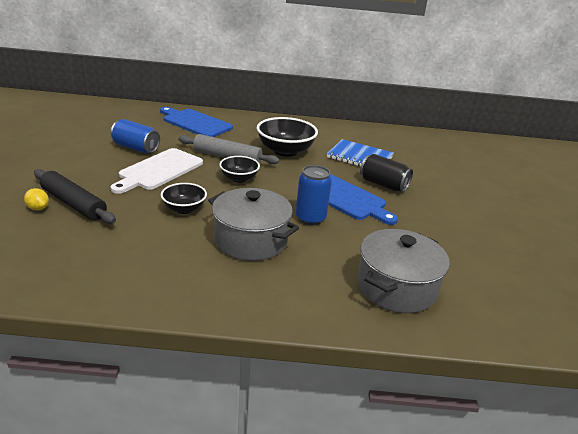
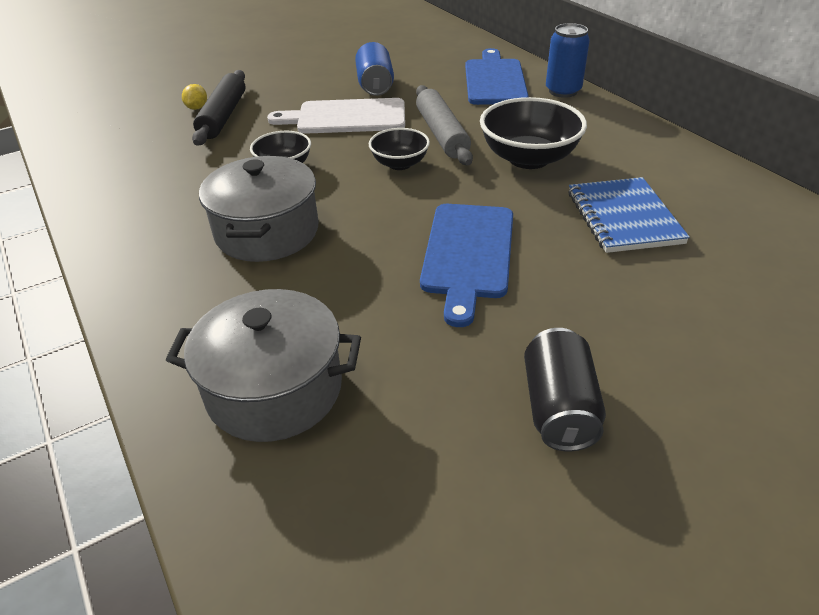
camera: 60 degrees right, 10 degrees up
blue can [296,165,332,225] -> blue can moved to [546,23,590,98]
black can [360,154,413,192] -> black can moved to [524,328,606,451]

